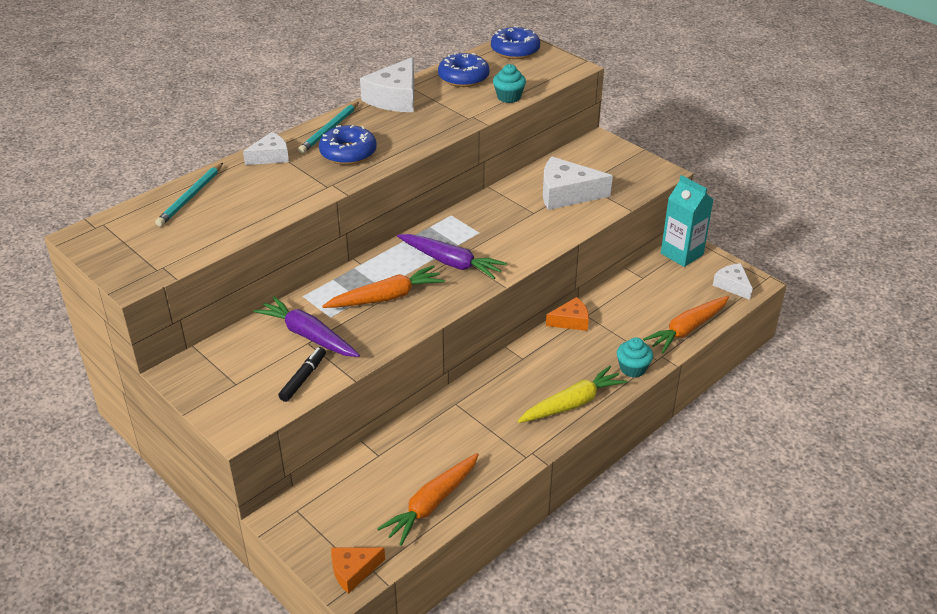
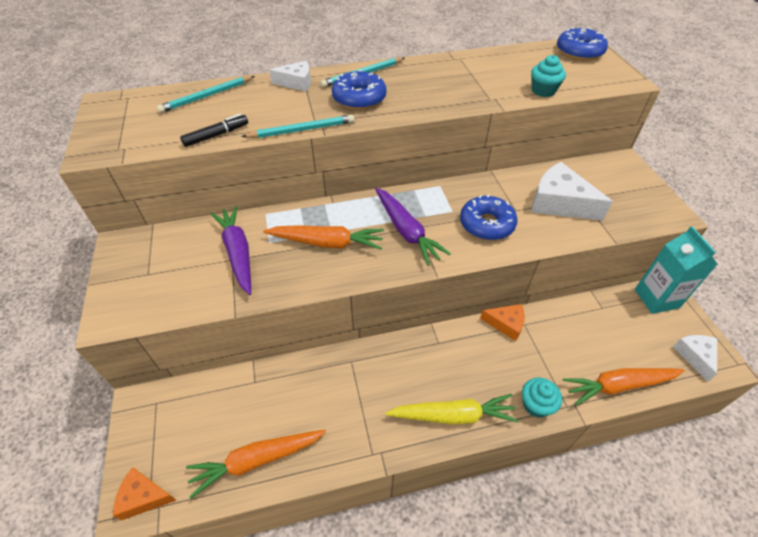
camera: 30 degrees right, 10 degrees up
black marker [278,347,326,402] -> black marker moved to [180,114,248,147]
white cheese [360,57,414,112] -> none
blue donut [438,52,490,87] -> blue donut moved to [460,194,517,240]
none -> turquoise pencil [241,114,354,138]

